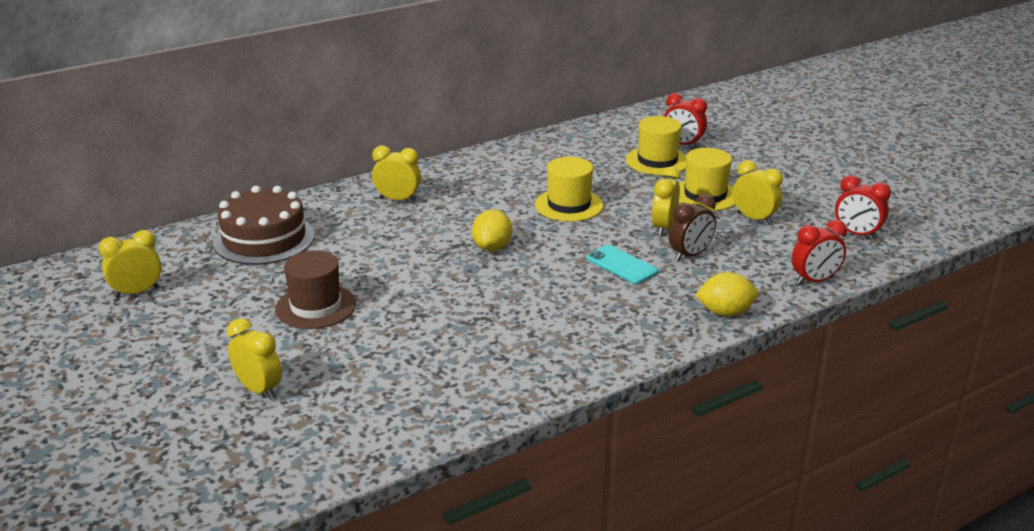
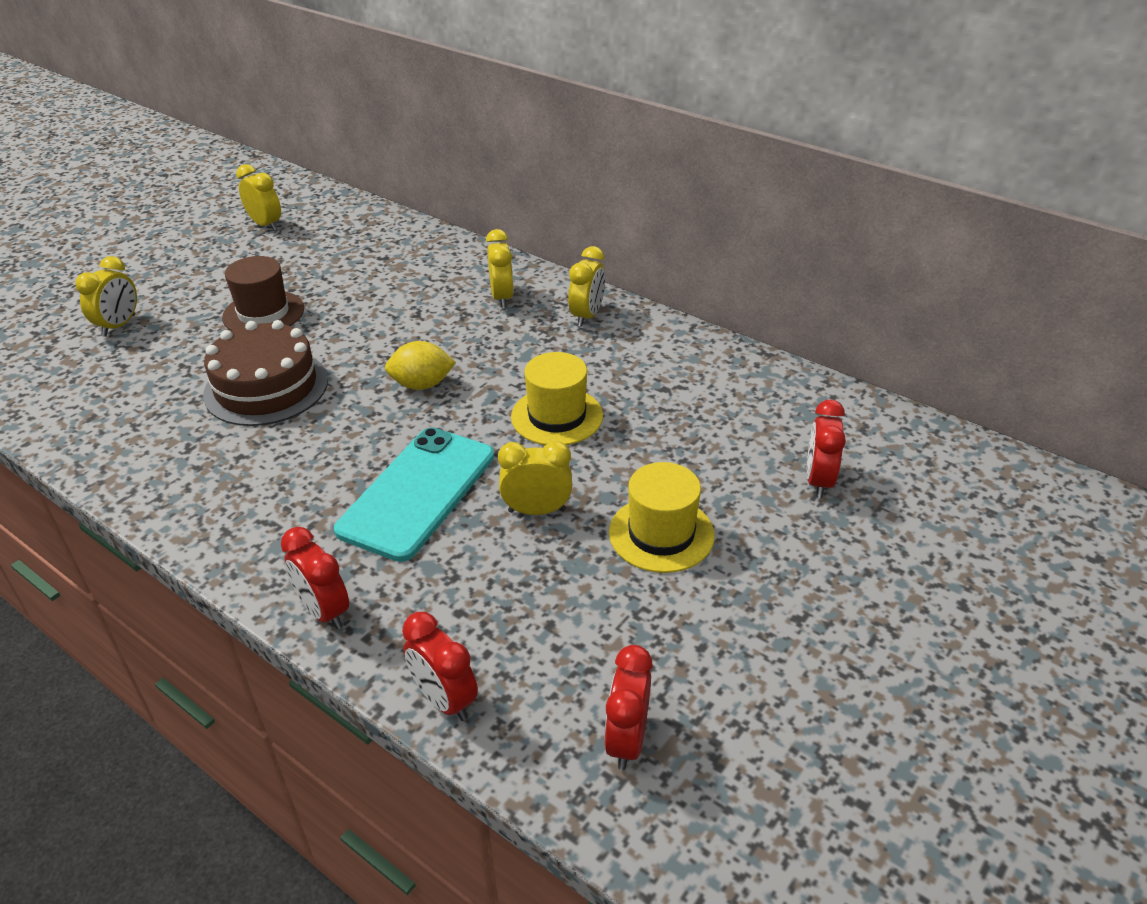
camera: 70 degrees right, 10 degrees up
brown cake [213,186,315,265] -> brown cake moved to [203,320,328,426]
turquoise phone [586,245,658,284] -> turquoise phone [334,427,494,562], size x1.87
yellow hat [626,116,686,175] -> none
brown clock [669,194,716,261] -> none
yellow lemon [695,272,758,316] -> red clock [281,527,349,629]
yellow clock [733,160,783,224] -> yellow clock moved to [568,246,605,327]

